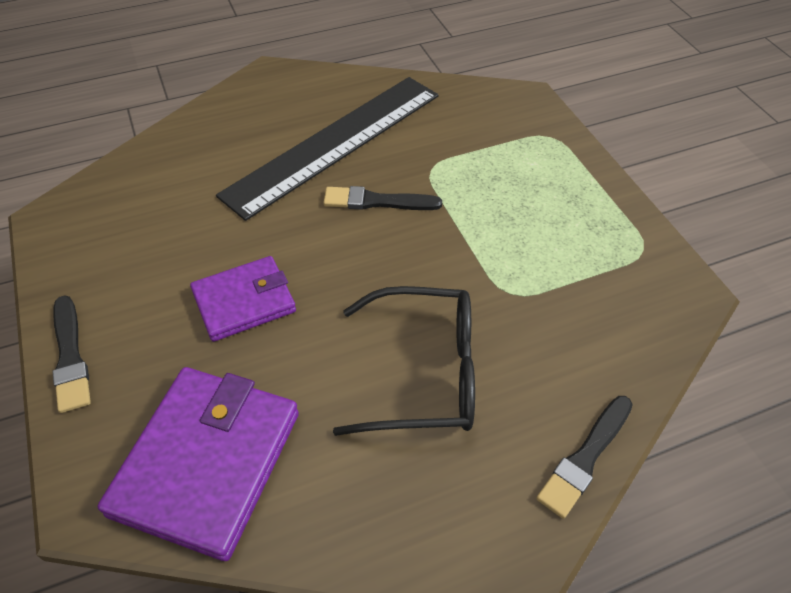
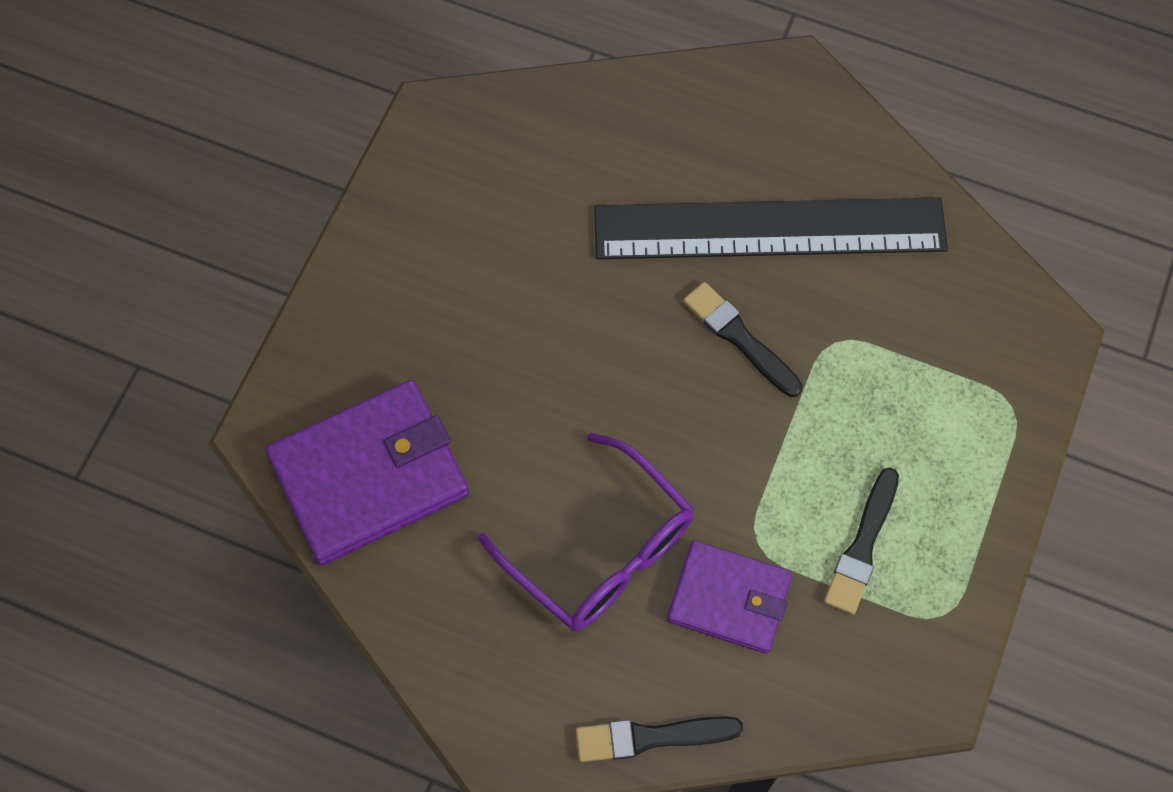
camera: 45 degrees right, 15 degrees up
black brush [52,295,91,413] -> black brush moved to [824,467,899,615]
purple wallet [190,256,296,342] -> purple wallet moved to [667,541,792,654]
black glasses [333,286,475,436] -> purple glasses [478,432,694,631]

